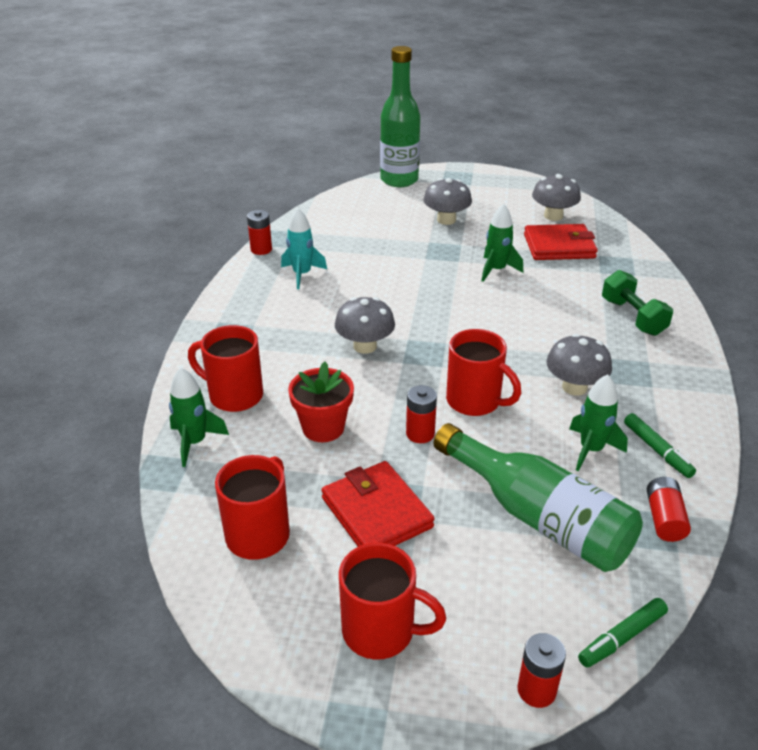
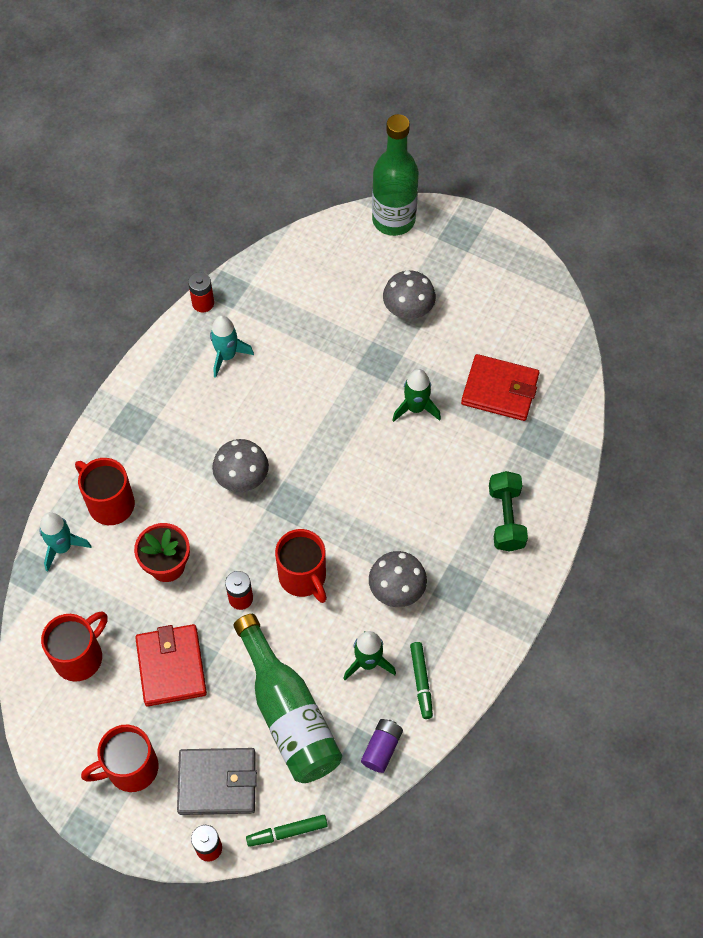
camera: 20 degrees right, 25 degrees up
green rocket [169,367,229,467] -> turquoise rocket [40,512,91,572]
red mug [339,543,446,660] -> red mug turned 120 degrees clockwise [81,725,158,792]
grey mushroom [532,174,581,221] -> none
red battery [647,477,691,542] -> purple battery [361,719,403,773]
none -> grey wallet [177,748,257,815]

